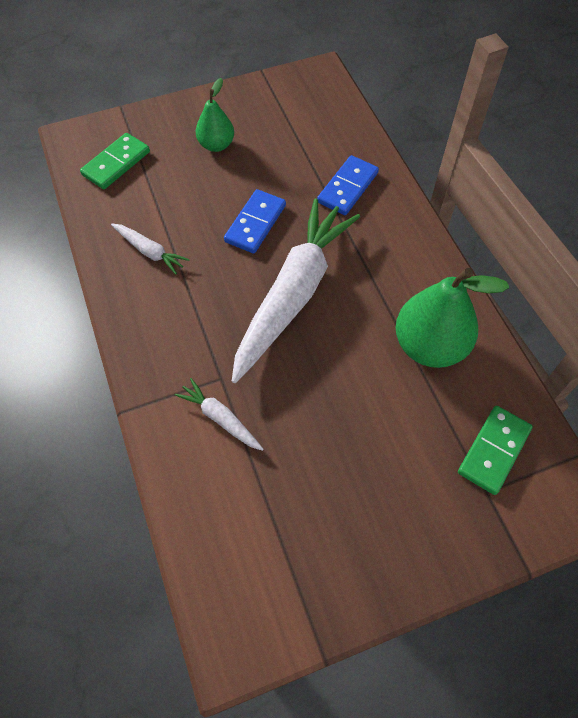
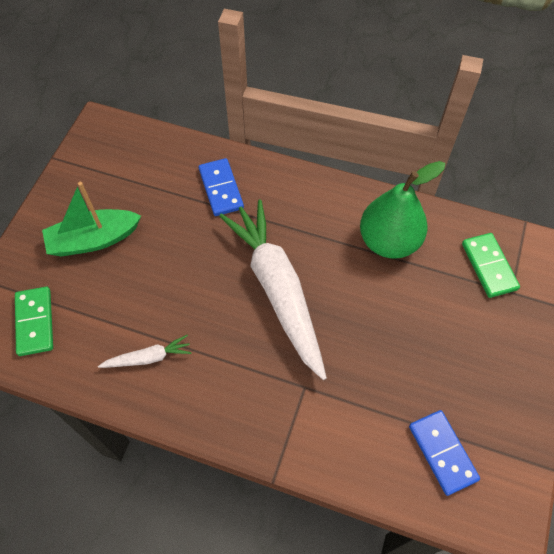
camera: 50 degrees left, 0 degrees up
white carrot [175,378,263,451] -> none
green pear [196,78,234,152] -> green boat [42,182,141,256]
blue domino [224,189,286,253] -> blue domino moved to [409,410,480,496]

